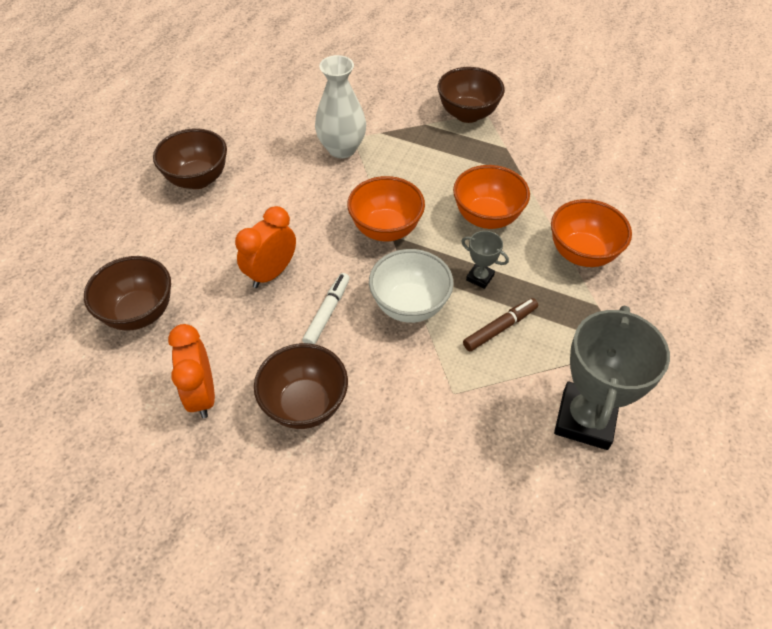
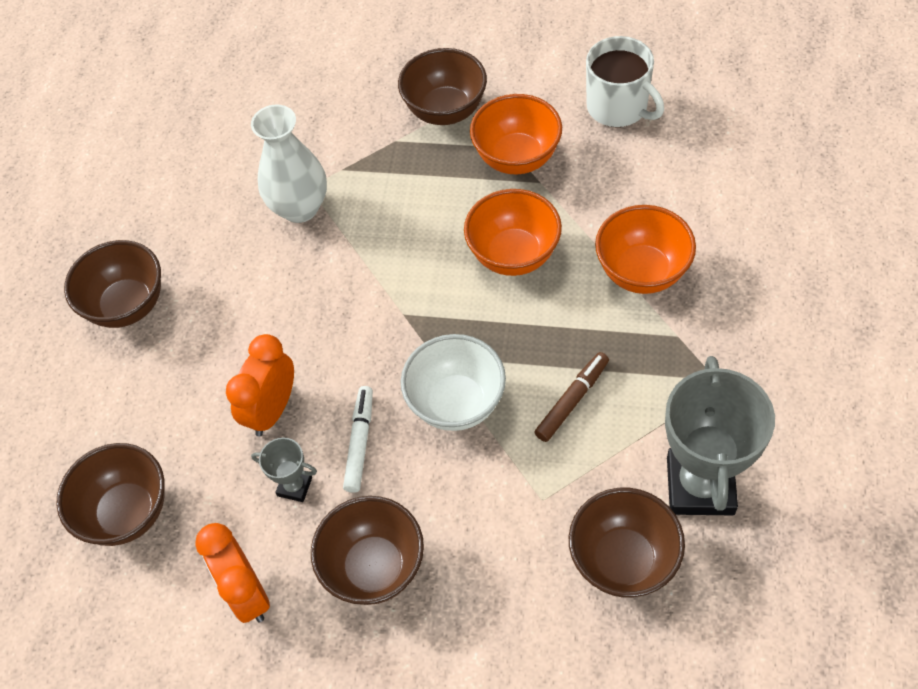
camera: 10 degrees left, 5 degrees up
orange bowl [347,176,425,241] -> orange bowl moved to [470,94,562,174]
grey trophy [461,231,509,289] -> grey trophy moved to [251,437,317,502]
none -> brown bowl [569,488,685,598]
none -> white mug [586,36,664,127]

